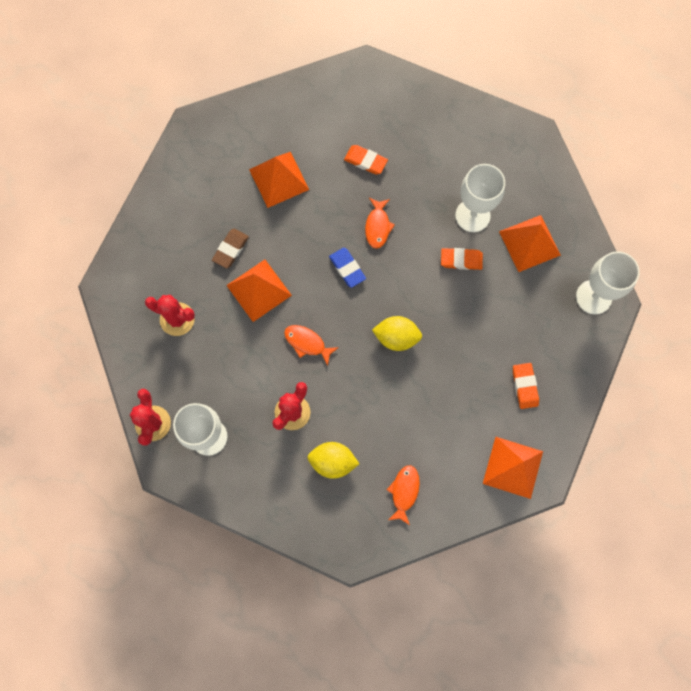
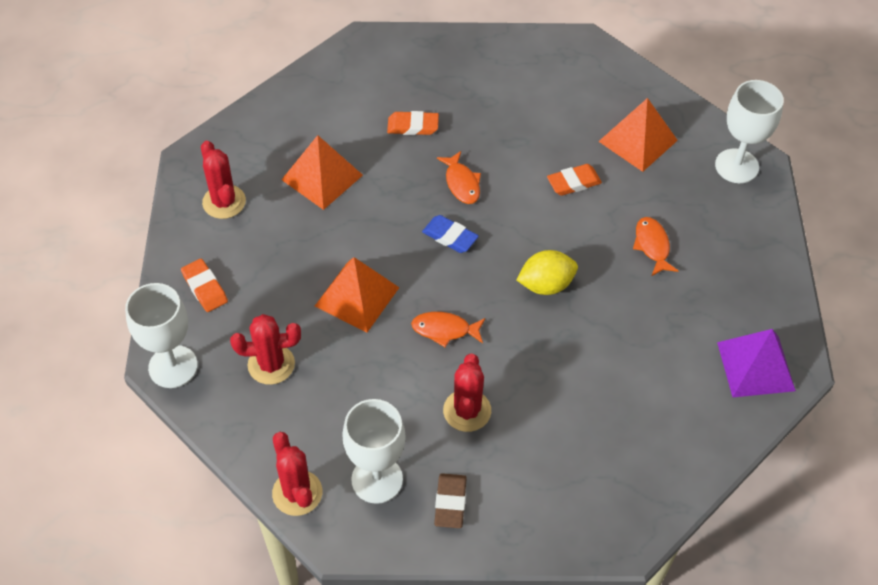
camera: 25 degrees left, 20 degrees down
brown eraser [212,229,249,269] -> brown eraser moved to [434,473,467,528]
yellow lemon [307,442,359,479] -> none
orange fish [387,465,420,525] -> orange fish moved to [633,217,678,276]
white goblet [455,164,505,232] -> white goblet moved to [125,283,198,388]
orange pyramid [483,437,543,499] -> purple pyramid [717,329,796,397]
orange eraser [513,363,539,409] -> orange eraser moved to [181,259,228,312]
none -> red cactus [201,141,246,219]

